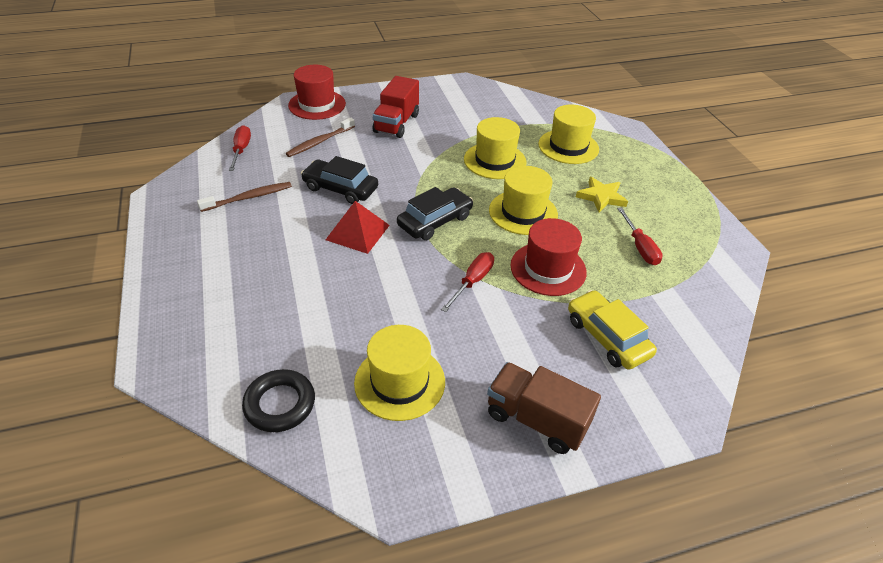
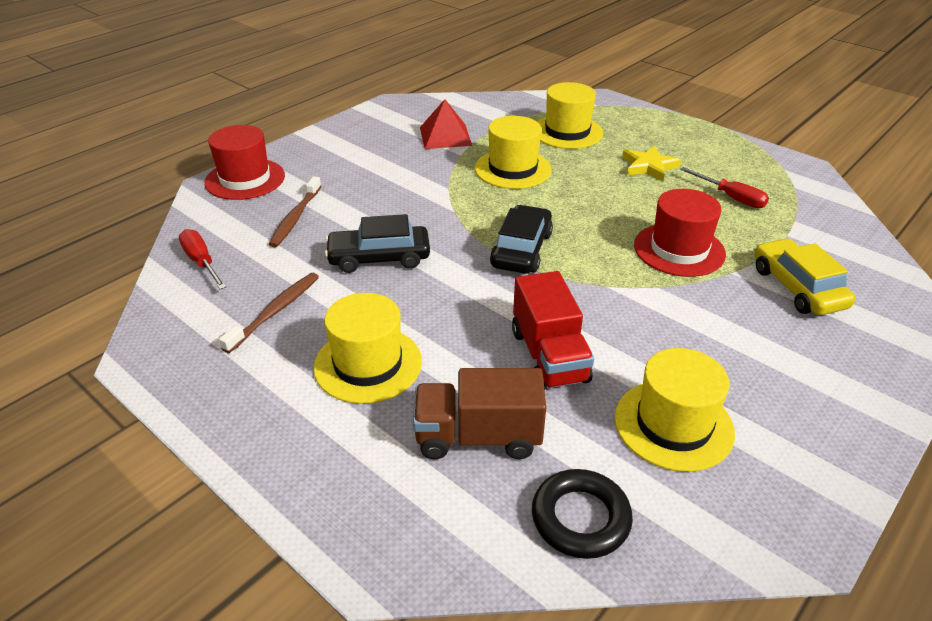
camera: 30 degrees left, 5 degrees down
red pyramid [325,201,390,254] -> red pyramid moved to [420,99,472,149]
red truck [372,76,419,138] -> red truck moved to [512,271,594,390]
red screwdriver [441,252,494,312] -> none
brown truck [487,362,601,454] -> brown truck moved to [413,368,546,459]
yellow hat [489,166,558,235] -> yellow hat moved to [313,293,422,404]
yellow car [568,290,657,370] -> yellow car turned 45 degrees clockwise [755,238,856,315]

